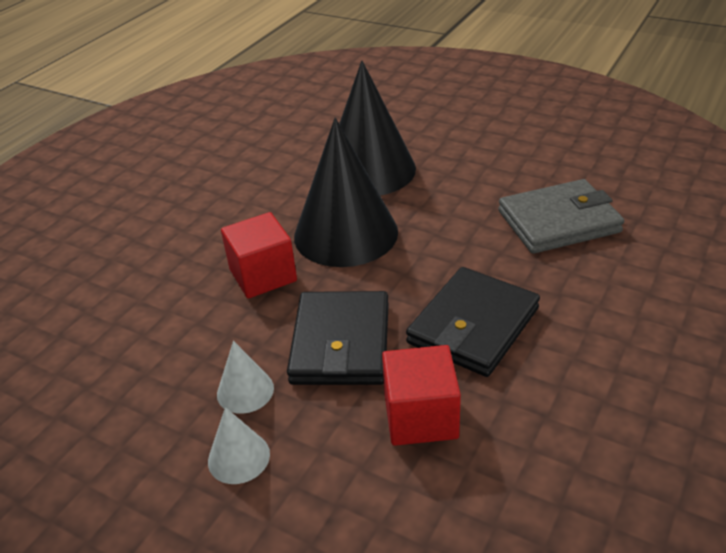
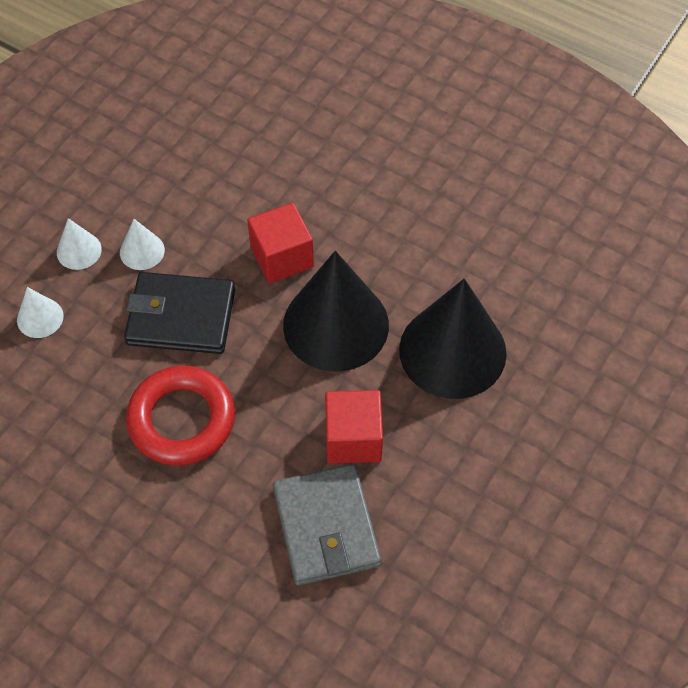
camera: 90 degrees right, 20 degrees up
red cube [382,345,461,446] -> red cube moved to [325,390,383,463]
black wallet [406,267,540,377] -> red ring [126,366,235,466]
none -> white cone [17,287,64,338]

